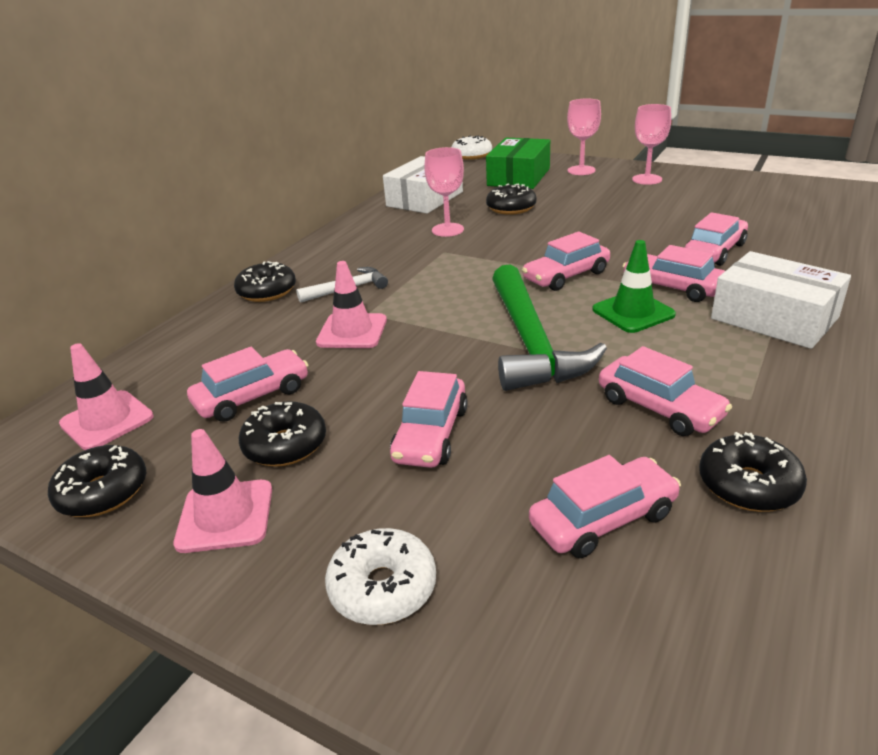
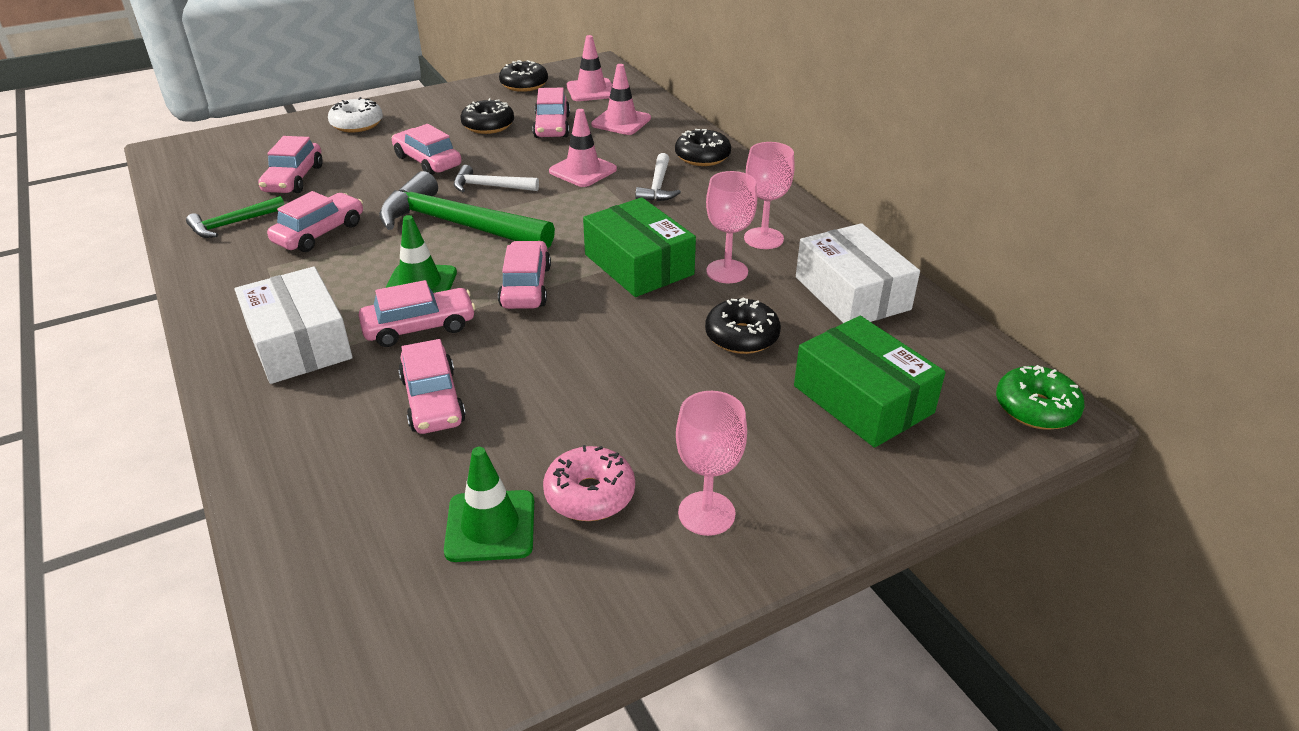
camera: 120 degrees right, 5 degrees up
pink traffic cone [173,429,272,553] -> pink traffic cone moved to [591,64,651,135]
white donut [451,135,492,160] -> green donut [996,365,1085,430]
pink goblet [567,99,601,175] -> pink goblet moved to [744,142,795,249]
pink car [599,346,732,436] -> pink car turned 135 degrees clockwise [267,191,363,252]
black donut [699,432,807,512] -> green hammer [186,196,285,238]
white box [711,251,851,349] -> white box turned 75 degrees clockwise [235,267,353,384]
none -> green traffic cone [444,447,534,562]
none -> white hammer [454,165,539,192]
none -> pink donut [543,445,635,521]
none -> green box [583,197,696,297]

